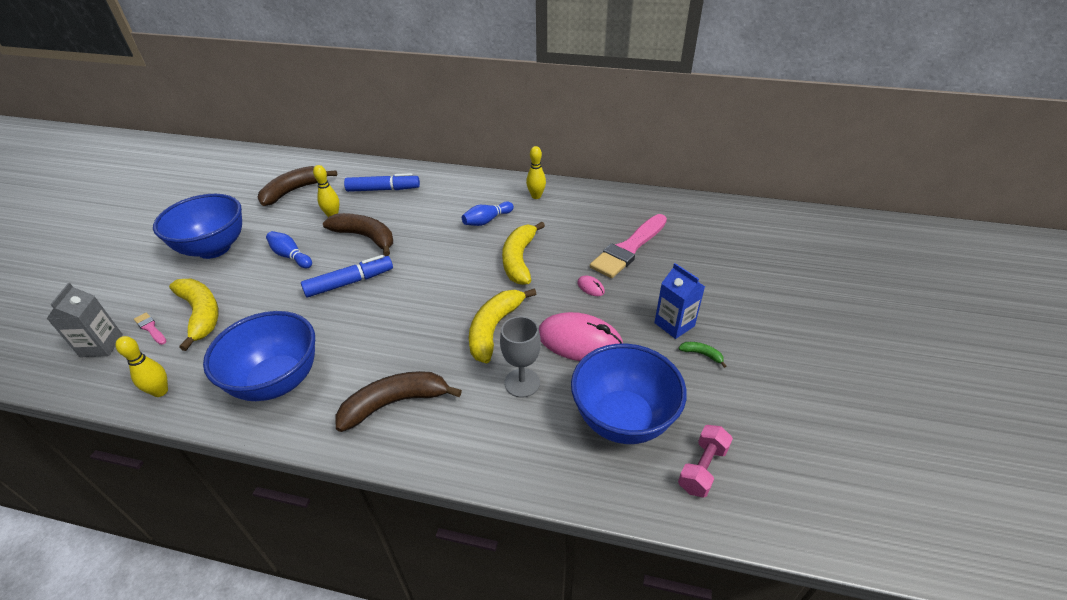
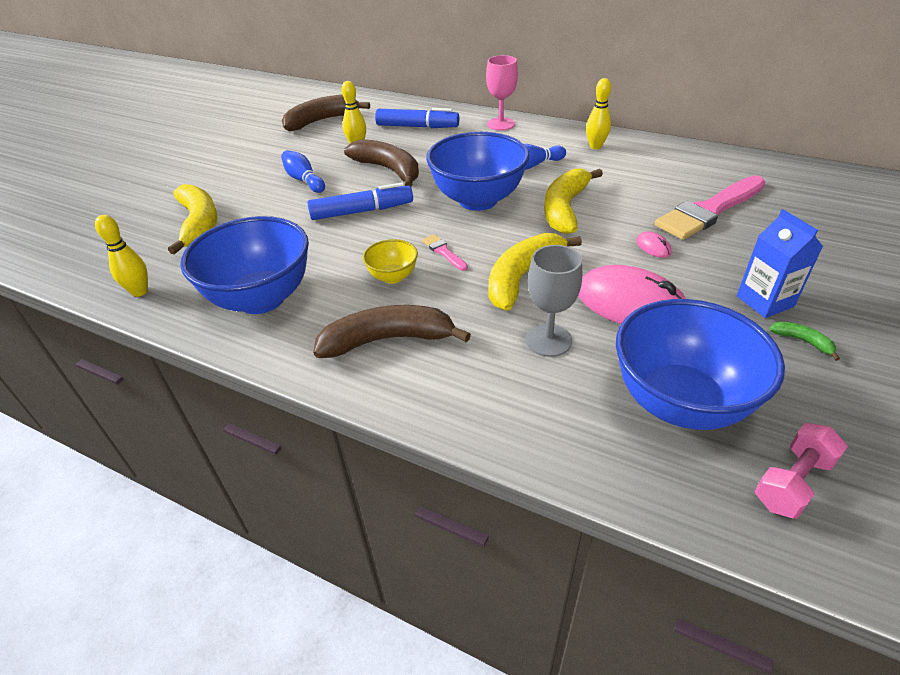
camera: 15 degrees right, 0 degrees up
grey carton [47,283,123,357] -> none
pink brush [134,312,167,345] -> pink brush moved to [422,234,468,271]
blue bowl [153,194,242,259] -> blue bowl moved to [426,132,529,211]
none -> yellow bowl [363,239,418,284]
none -> pink goblet [486,55,518,131]

